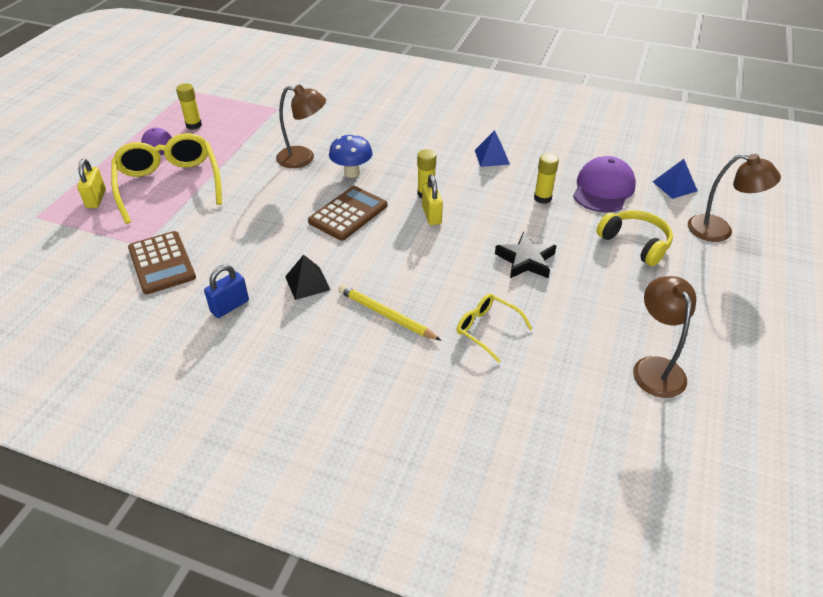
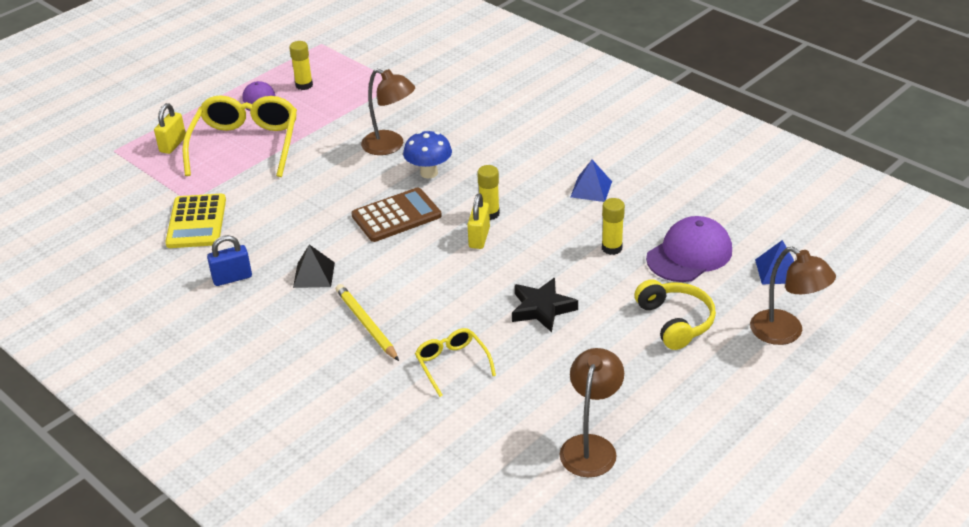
camera: 25 degrees right, 5 degrees down
brown calculator [128,231,196,294] -> yellow calculator [165,194,226,248]

